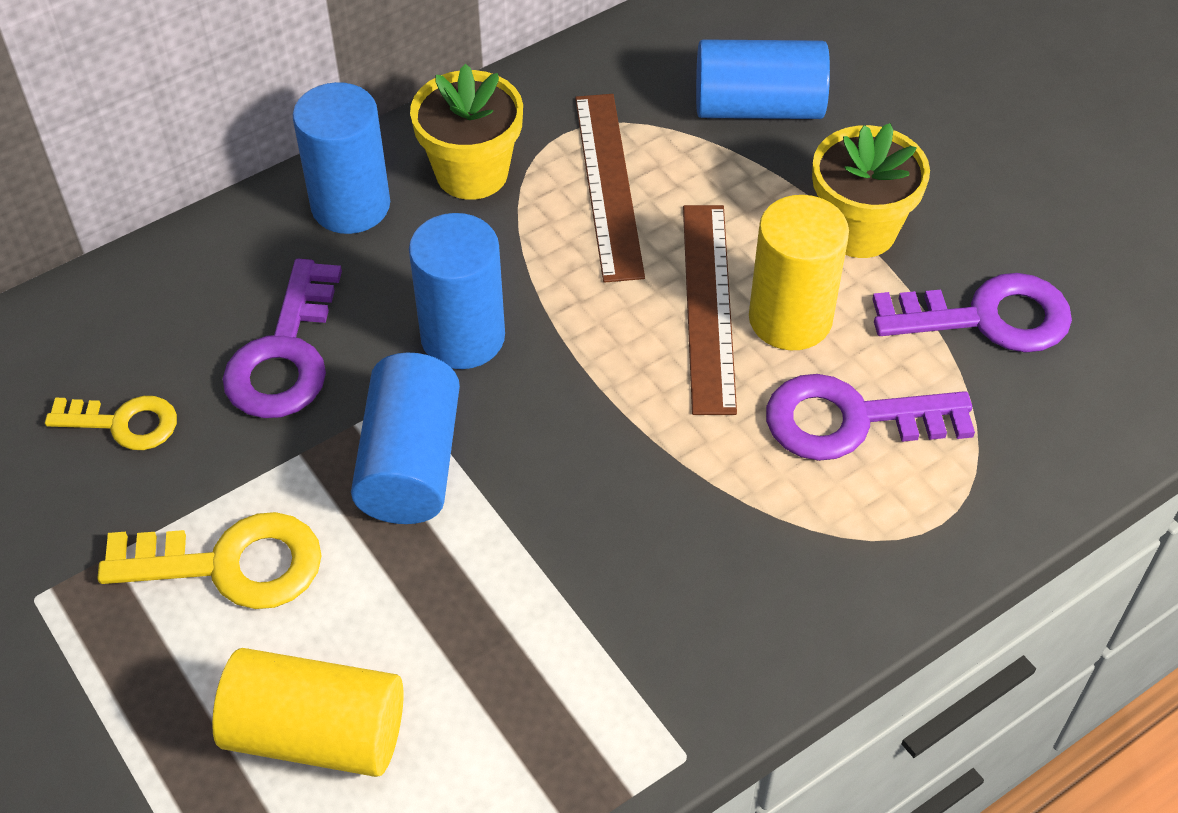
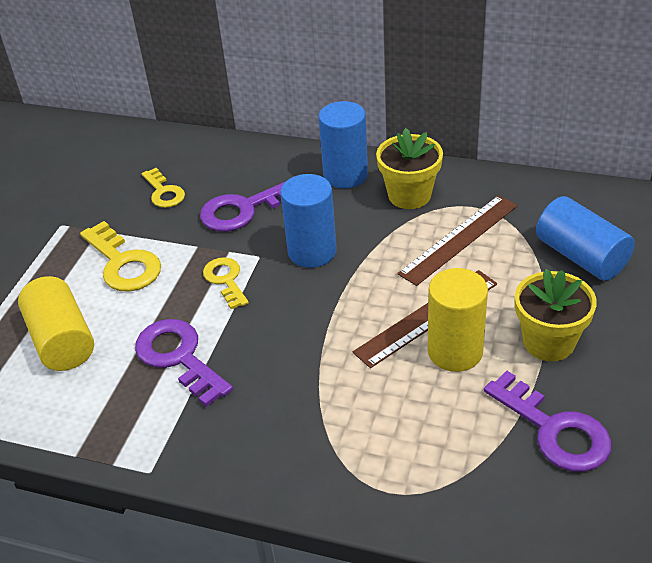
camera: 55 degrees right, 10 degrees down
blue cylinder [351,353,460,524] -> yellow key [203,257,249,309]
purple key [766,374,975,461] -> purple key moved to [135,319,233,407]

